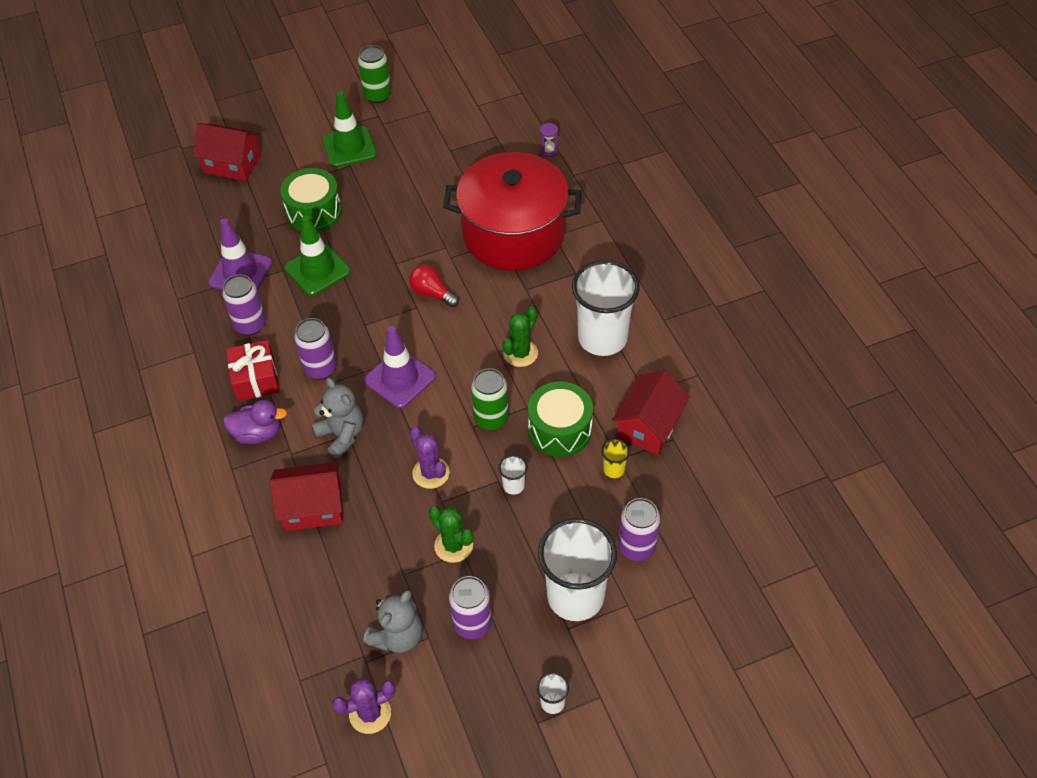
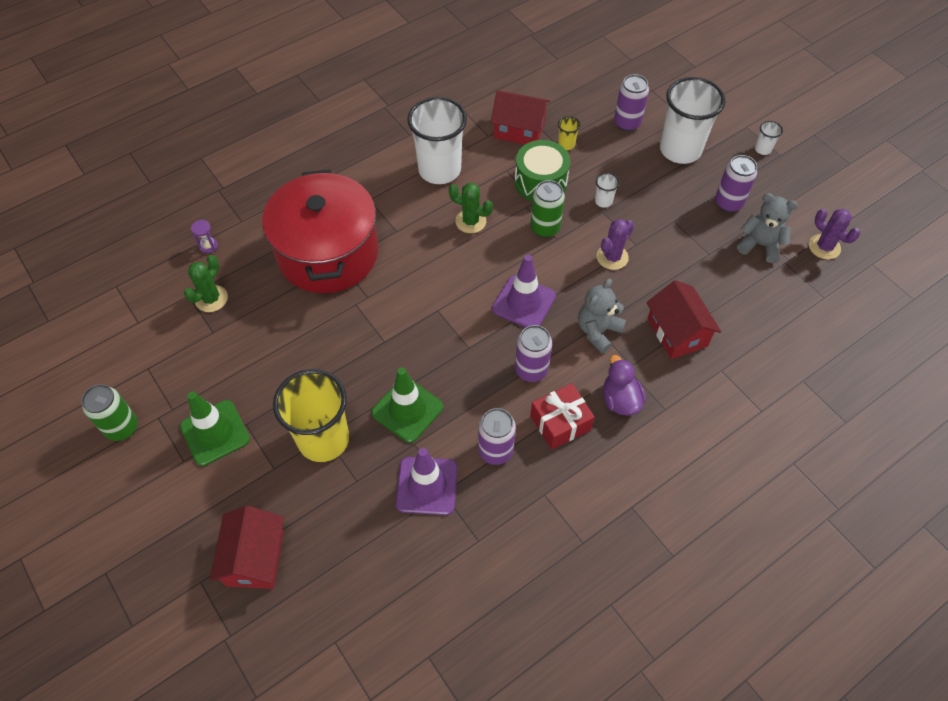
camera: 105 degrees left, 5 degrees up
green drum [280,168,342,232] -> yellow cup [273,369,349,462]
red light bulb [409,265,459,307] -> none
green cactus [429,506,473,563] -> green cactus moved to [184,255,228,312]

